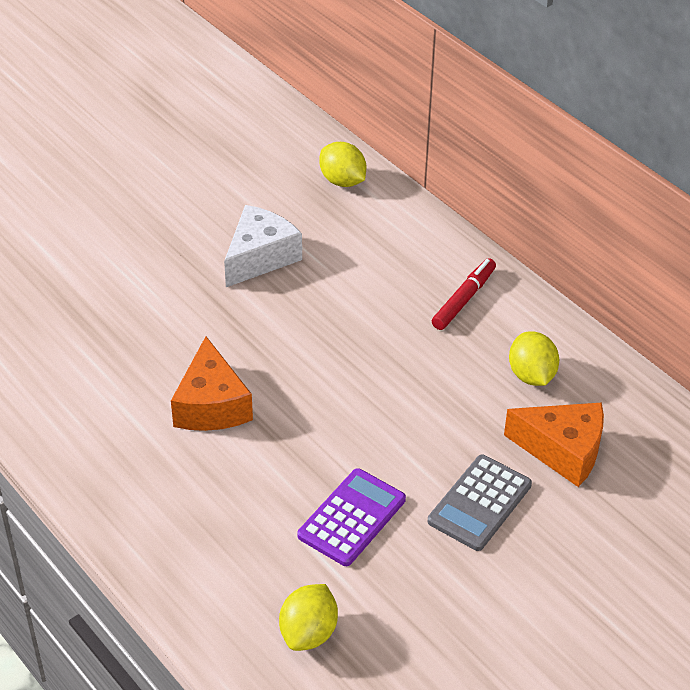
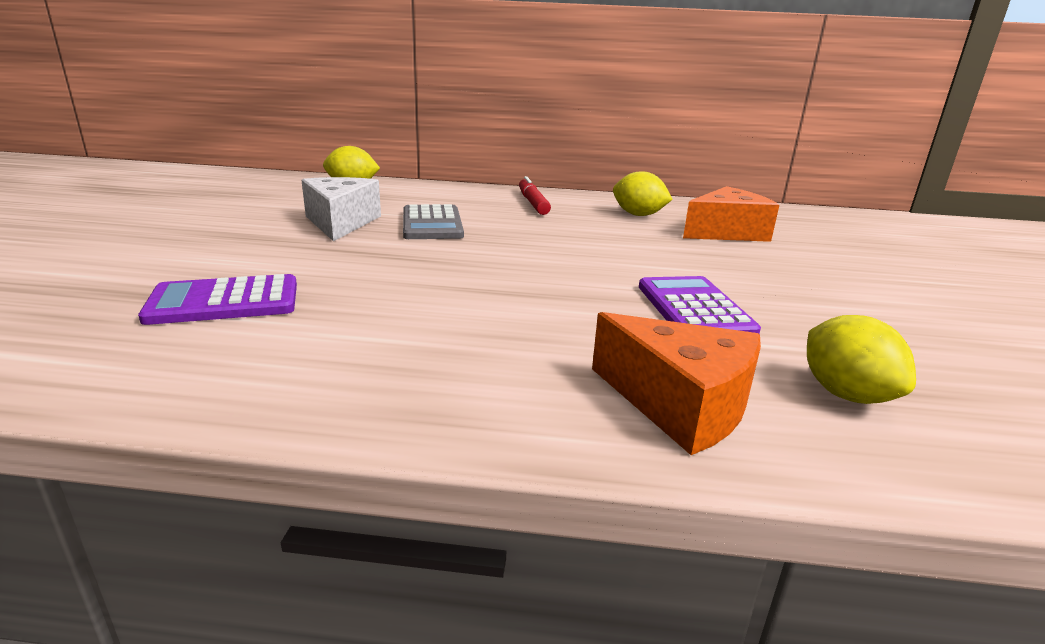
camera: 45 degrees left, 20 degrees down
orange cheese [171,336,253,431] -> orange cheese moved to [592,312,761,455]
grey calculator [428,455,532,551] -> grey calculator moved to [403,204,464,239]
none -> purple calculator [138,274,297,325]

